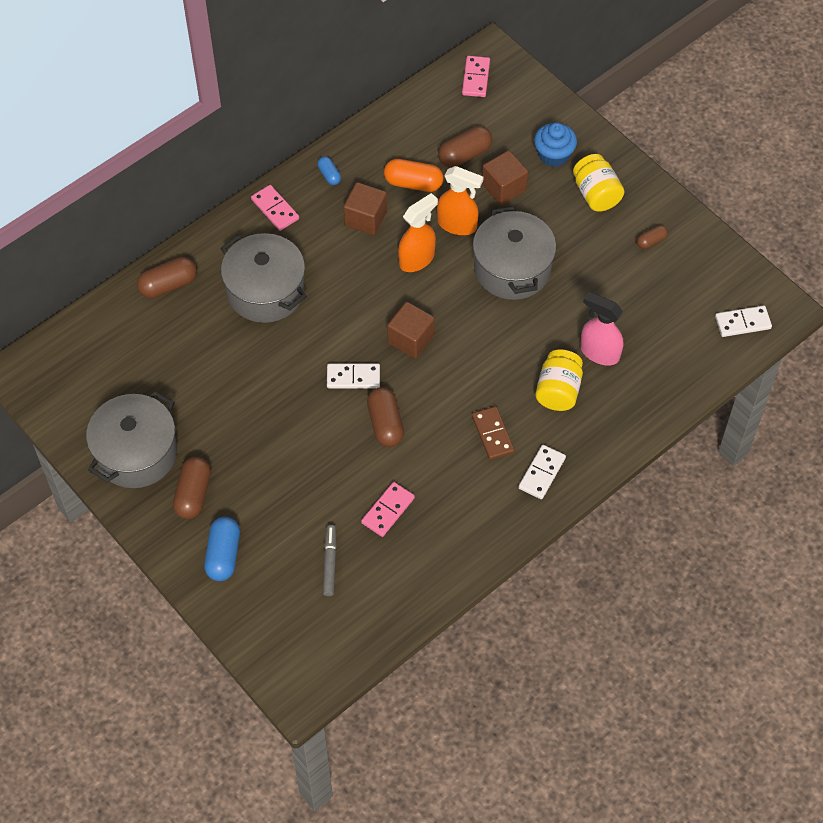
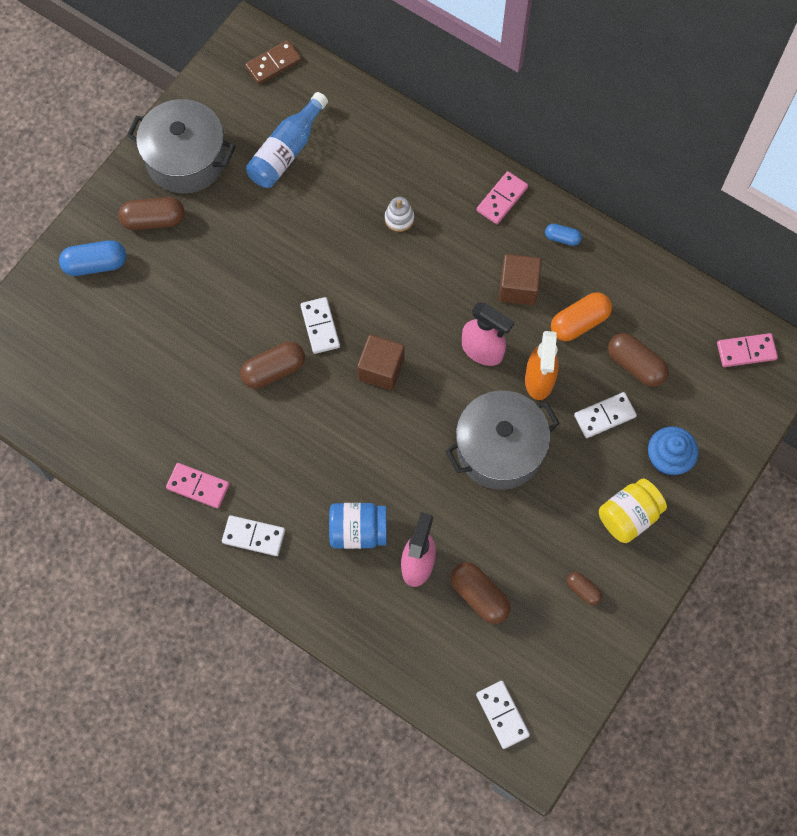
camera: 75 degrees right, 10 degrees up
brown capsule [137,257,197,298] -> brown capsule moved to [451,562,511,624]
grey pot [221,233,307,323] -> white stacking toy [385,197,414,232]
blue capsule [317,156,341,185] -> blue capsule turned 60 degrees clockwise [545,224,582,246]
grey marker [323,525,337,596] -> none
pink domino [361,482,415,537] -> pink domino moved to [166,463,230,509]
orange capsule [384,159,443,192] -> orange capsule turned 60 degrees clockwise [551,293,612,341]
orange spray bottle [398,193,438,272] -> pink spray bottle [462,302,514,366]
brown domino [472,406,514,460] -> brown domino moved to [245,40,302,84]
brown cube [482,150,528,205] -> white domino [574,392,637,438]
yellow jar [535,349,583,411] -> blue jar [329,503,387,549]
none -> blue bottle [246,92,328,188]

